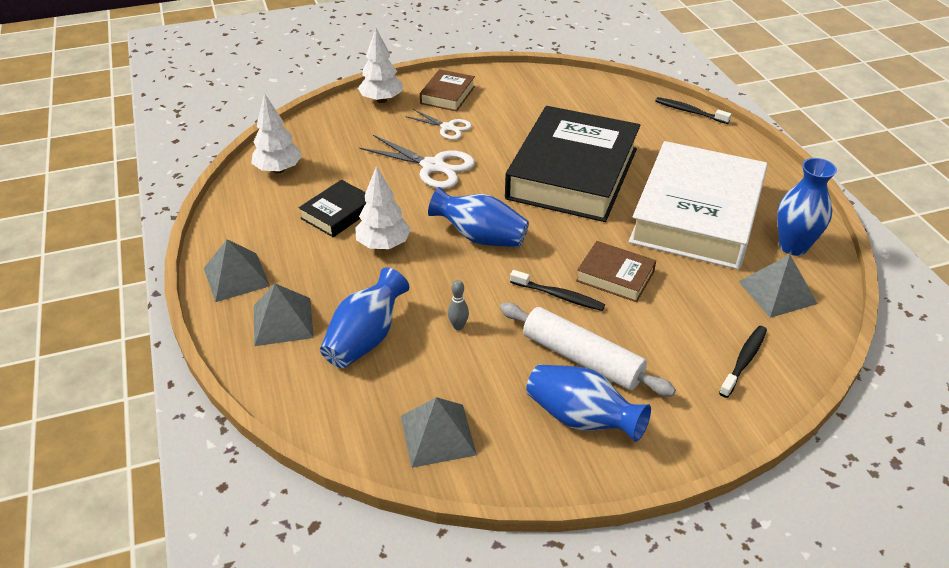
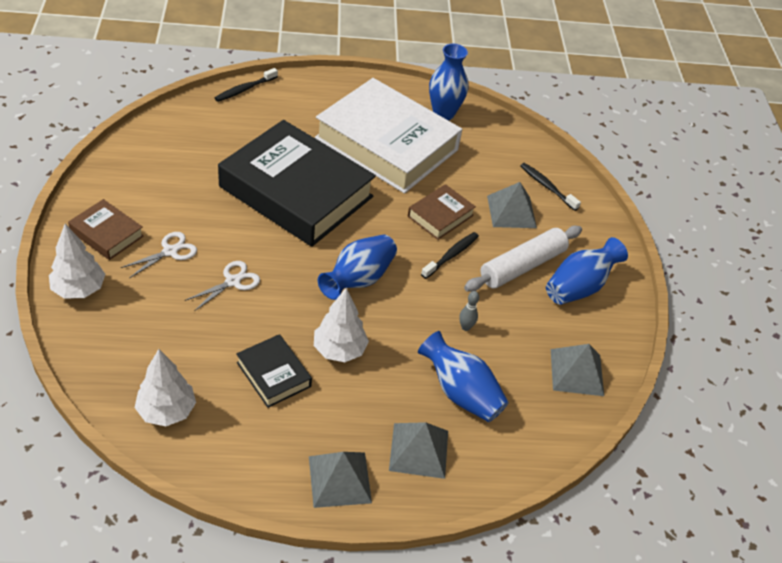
camera: 80 degrees left, 5 degrees up
white scissors [359,135,475,189] -> white scissors [185,261,260,311], size x0.61
grey pyramid [738,255,817,318] -> grey pyramid moved to [487,182,537,228]

